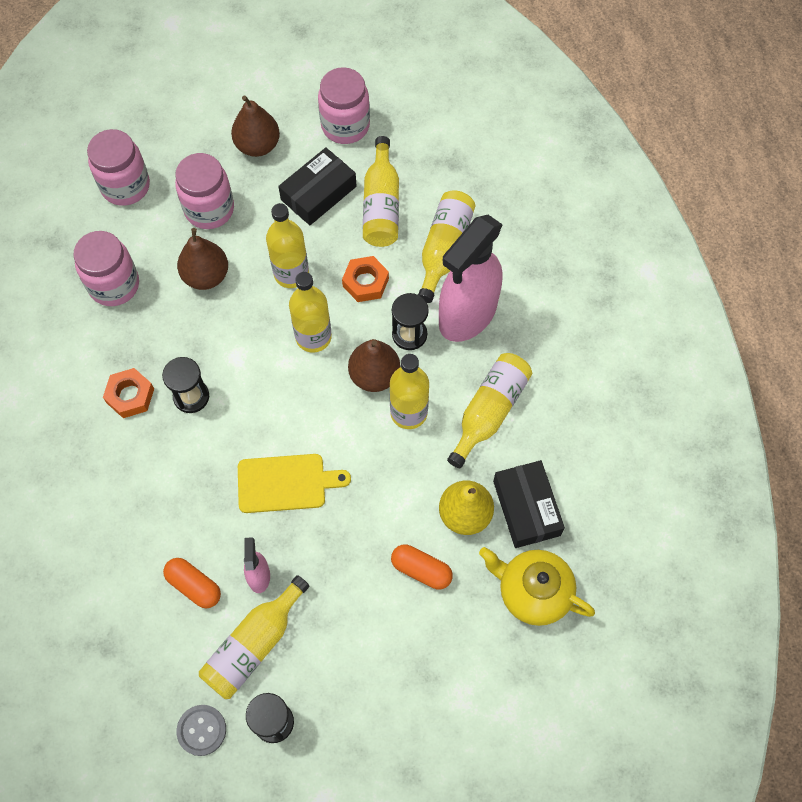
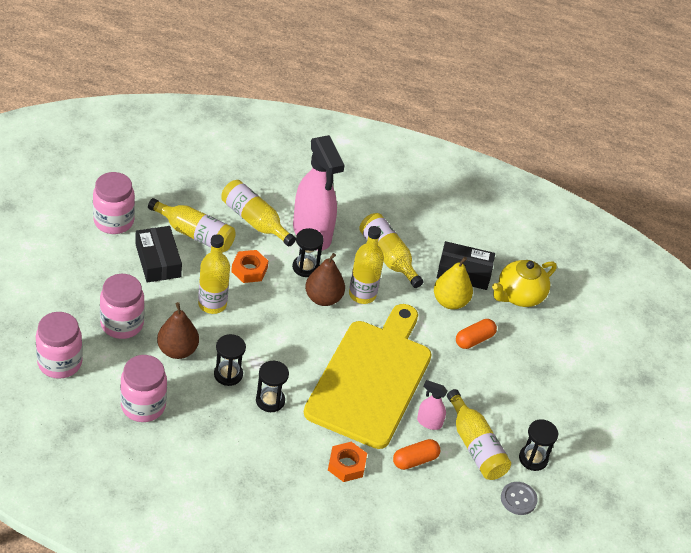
camera: 70 degrees left, 20 degrees down
orange nut [103,368,154,418] -> orange nut moved to [328,442,367,482]
brown pear [231,95,280,157] -> none
yellow cutting board [238,454,351,513] -> yellow cutting board [304,304,432,449], size x2.09
yellow bottle [289,272,332,353] -> none
none -> black hourglass [214,334,246,386]

